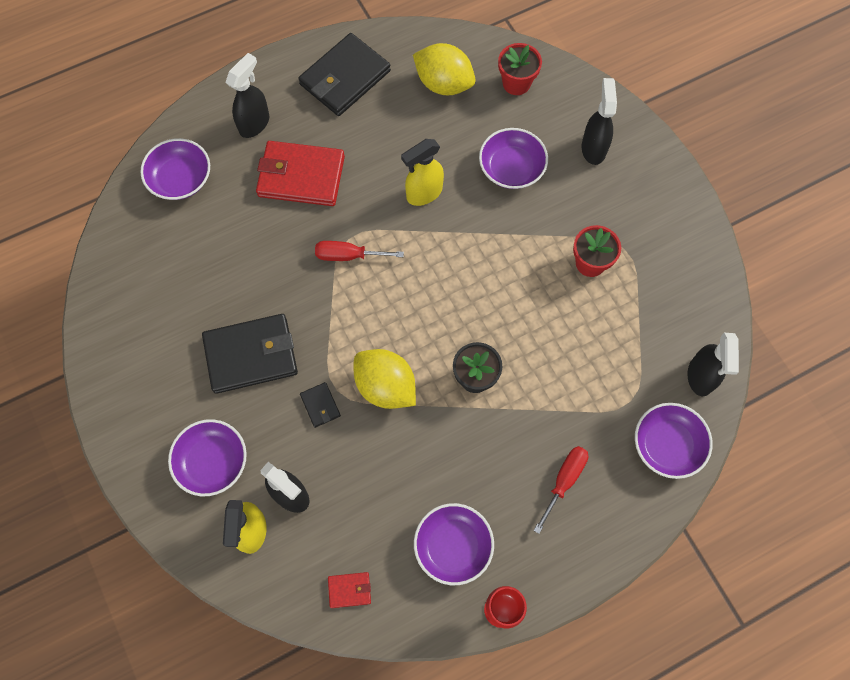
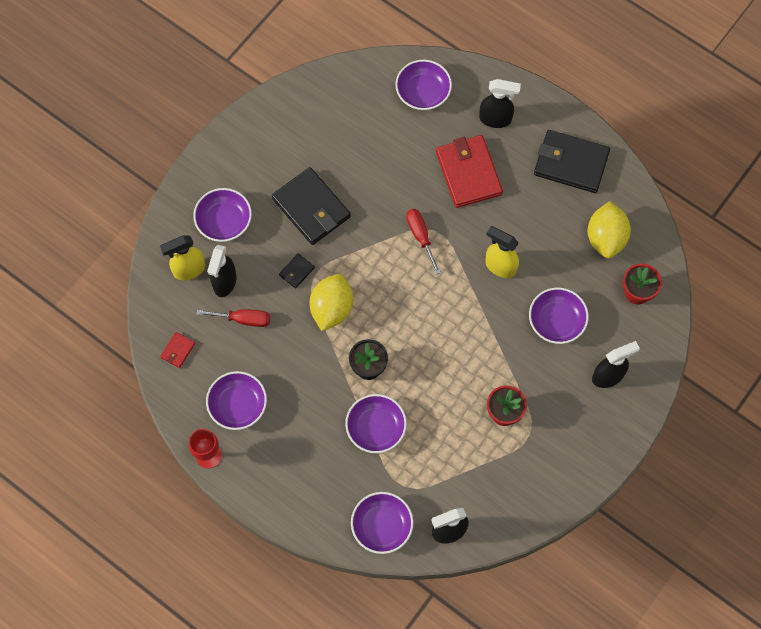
camera: 65 degrees right, 0 degrees up
red wallet [328,572,371,608] -> red wallet turned 60 degrees clockwise [160,332,195,368]
red screwdriver [534,446,588,534] -> red screwdriver moved to [196,309,270,327]
none -> purple bowl [345,394,407,453]

